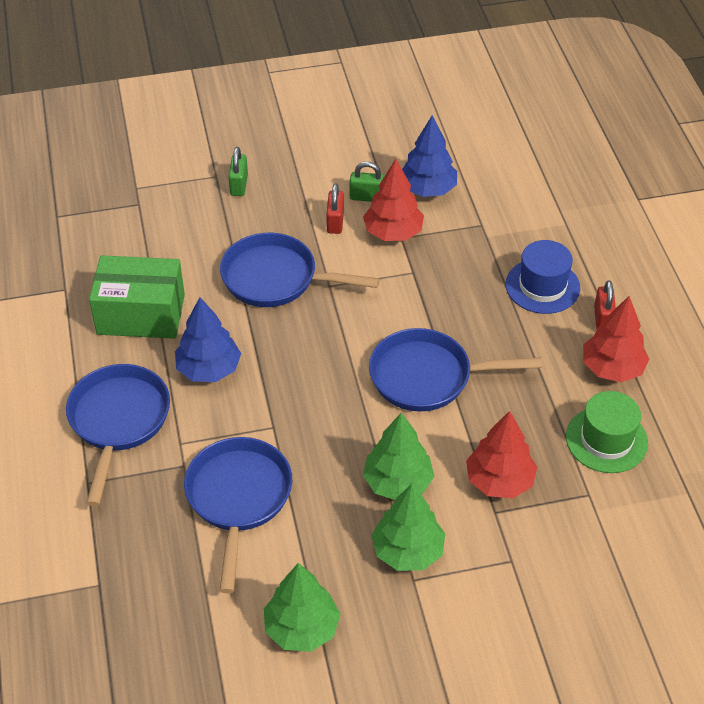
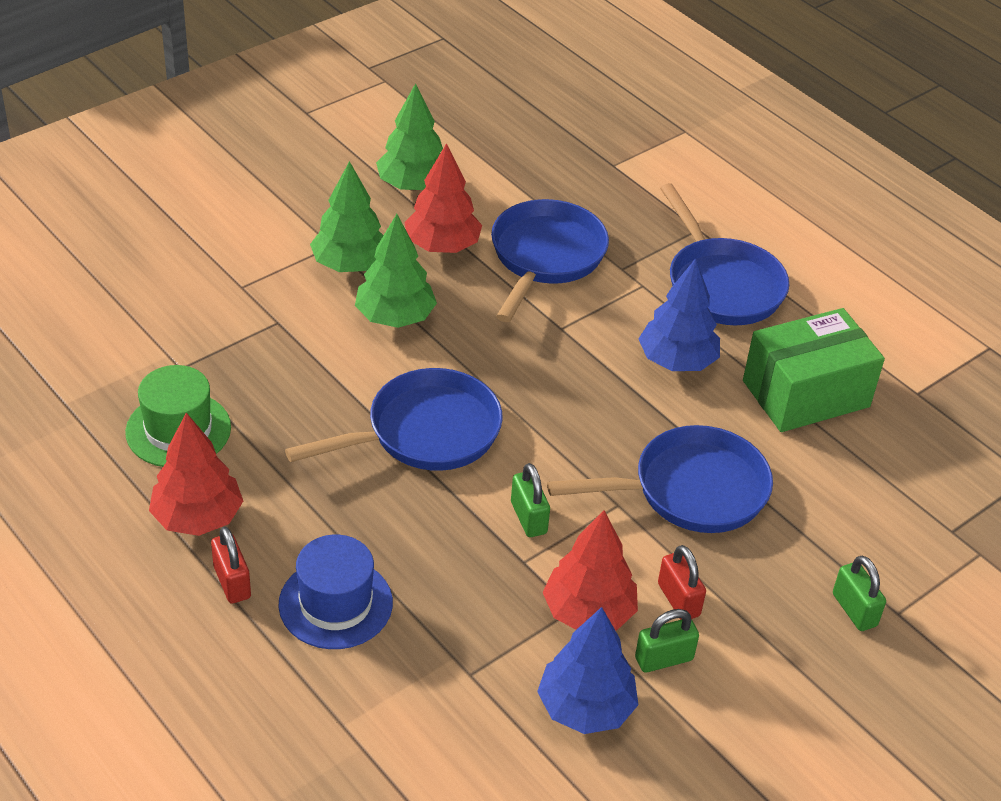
camera: 150 degrees right, 5 degrees down
blue pan [184,437,292,593] -> blue pan turned 135 degrees counterclockwise [491,199,609,322]
red tree [466,411,537,499] -> red tree moved to [404,143,482,253]
none -> green padlock [511,463,550,537]

